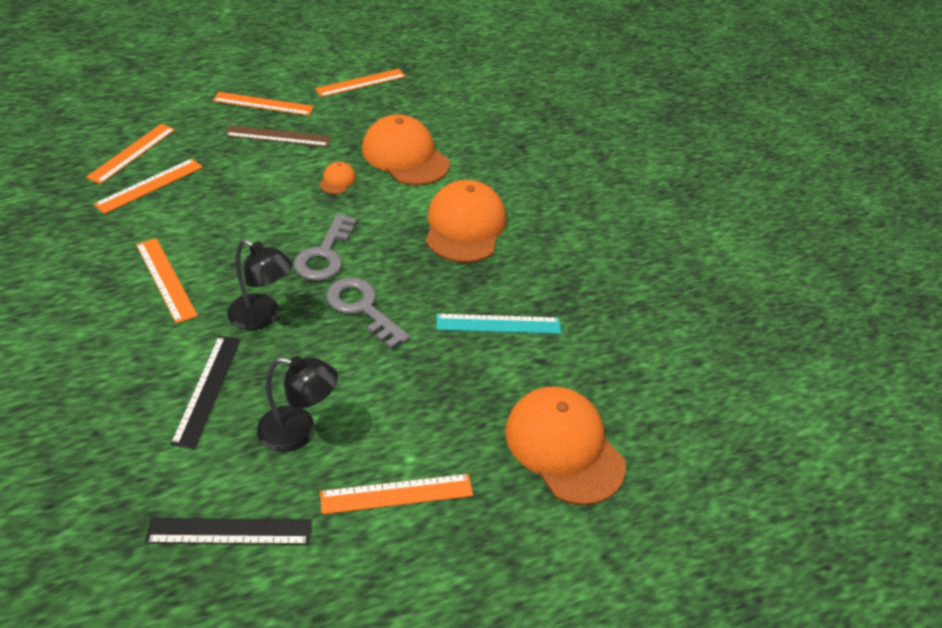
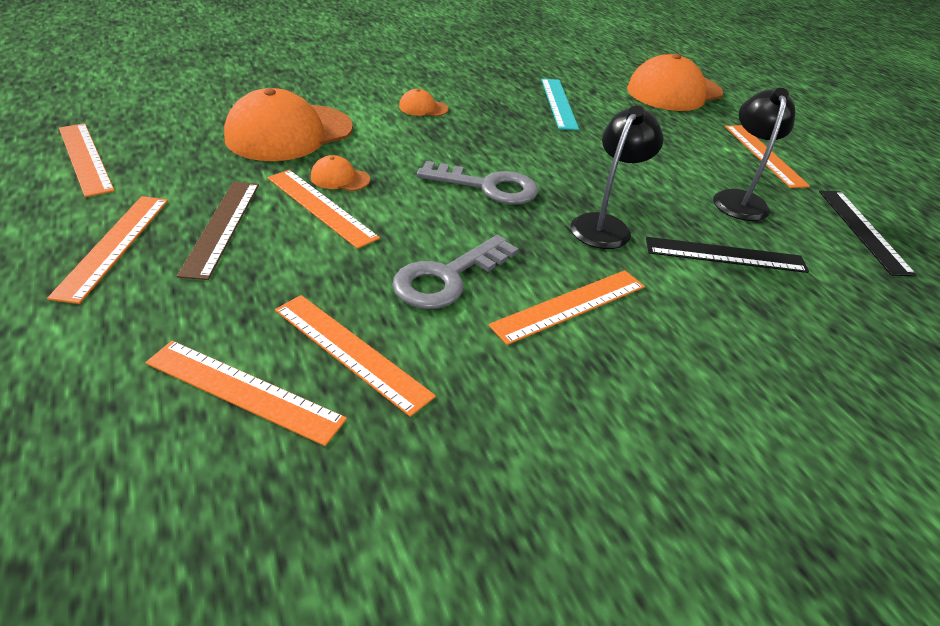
camera: 90 degrees left, 5 degrees down
grey key [327,277,410,349] -> grey key moved to [392,235,518,309]
orange cap [426,180,506,263] -> orange cap [399,89,448,116], size x0.43
none -> orange ruler [267,170,380,249]

